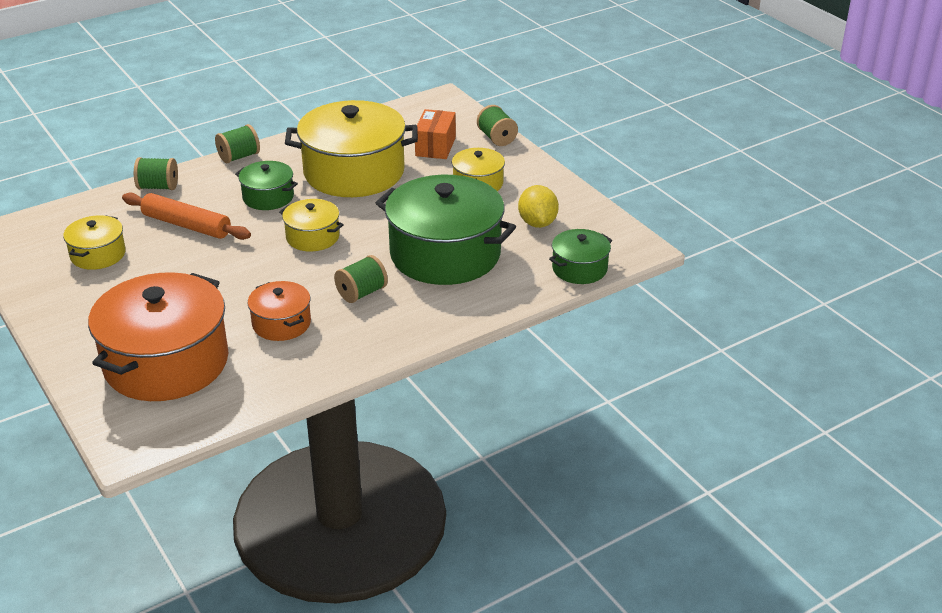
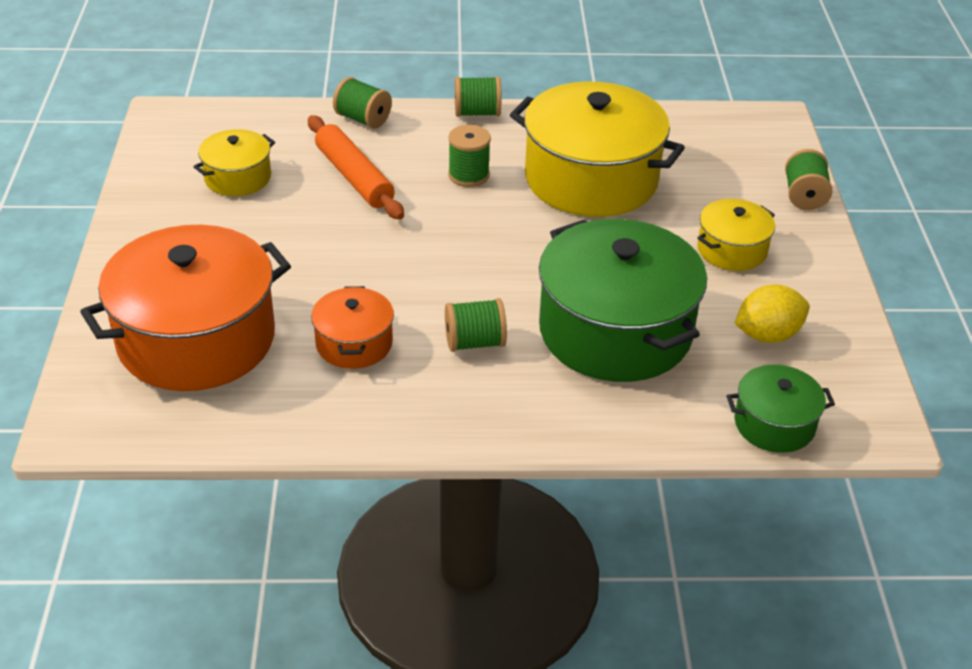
camera: 30 degrees right, 5 degrees up
green pot [235,161,298,210] -> green spool [448,125,491,187]
yellow pot [279,199,344,251] -> none
orange box [415,109,456,159] -> none
yellow lemon [518,185,559,228] -> yellow lemon turned 45 degrees clockwise [734,285,809,343]

